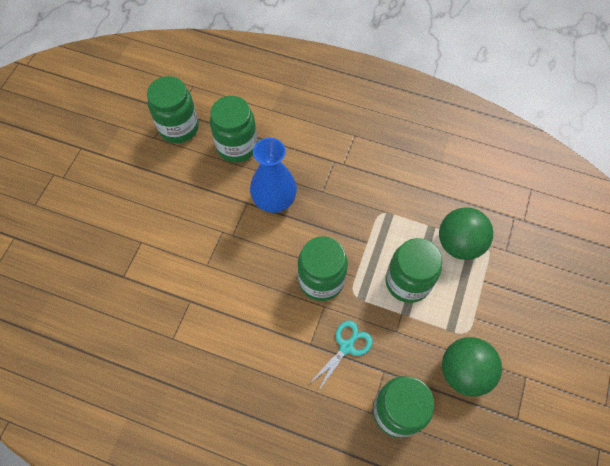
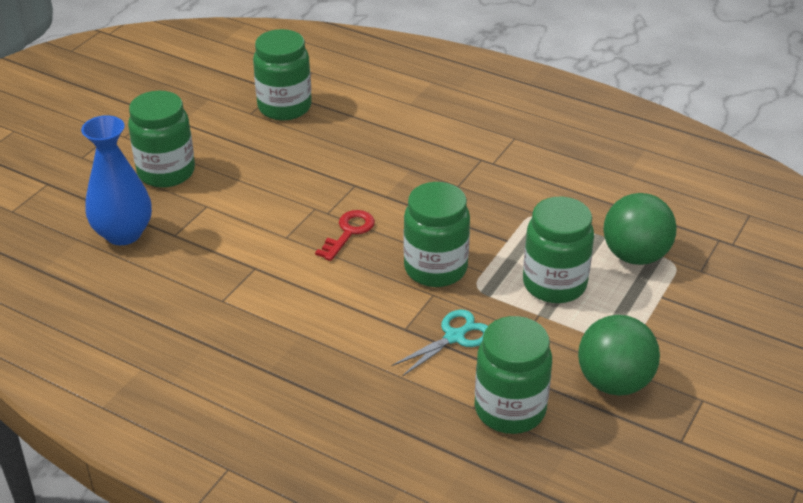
camera: 10 degrees right, 25 degrees down
green jar [210,96,258,163] -> green jar moved to [128,91,195,188]
blue vase [250,138,297,213] -> blue vase moved to [81,115,152,245]
none -> red key [315,210,375,261]

